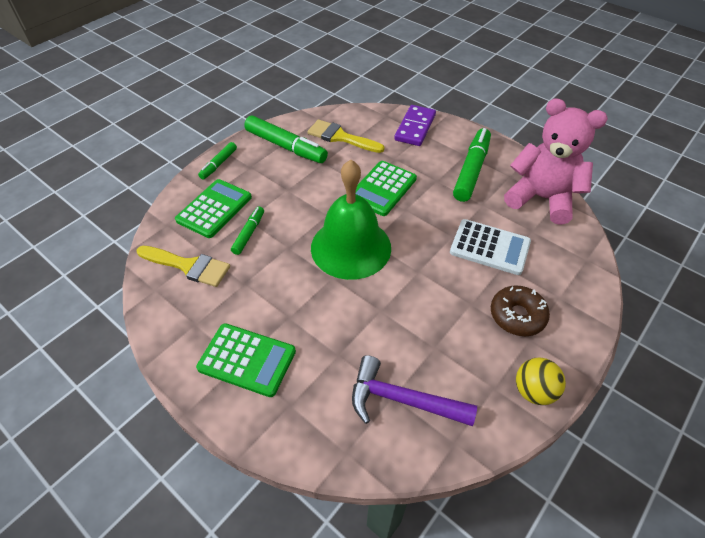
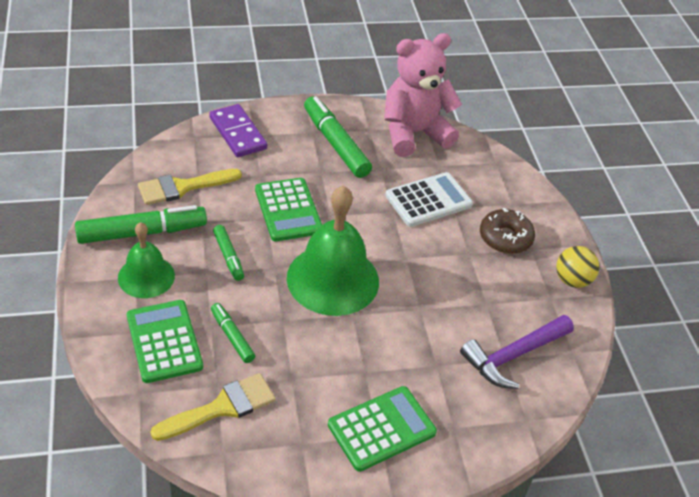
camera: 55 degrees left, 5 degrees down
green marker [198,142,237,180] -> green marker moved to [213,225,244,281]
none -> green bell [118,222,175,298]

